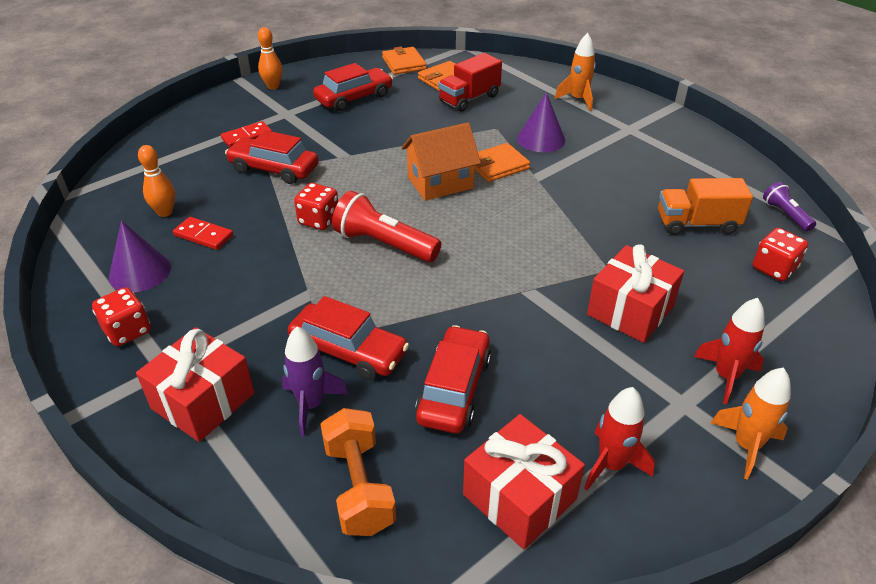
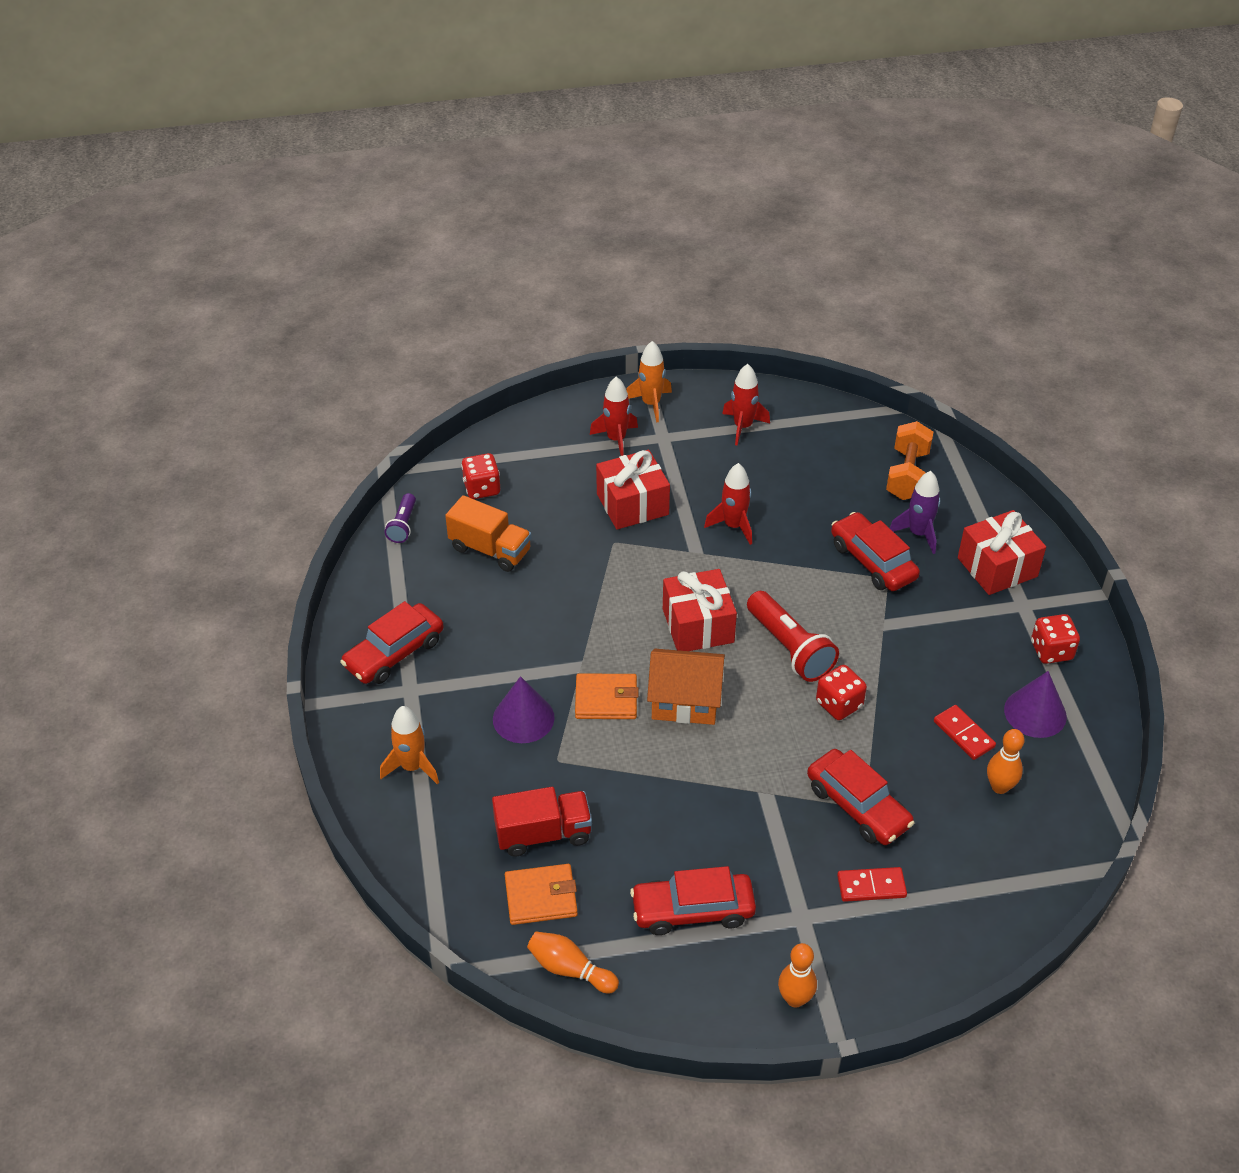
camera: 150 degrees left, 5 degrees up
orange wallet [382,47,427,75] -> orange bowling pin [527,931,619,993]
red car [415,325,491,433] -> red car moved to [340,601,444,684]
red gift [463,414,585,550] -> red gift moved to [663,569,737,651]
none -> red rocket [704,463,752,545]

